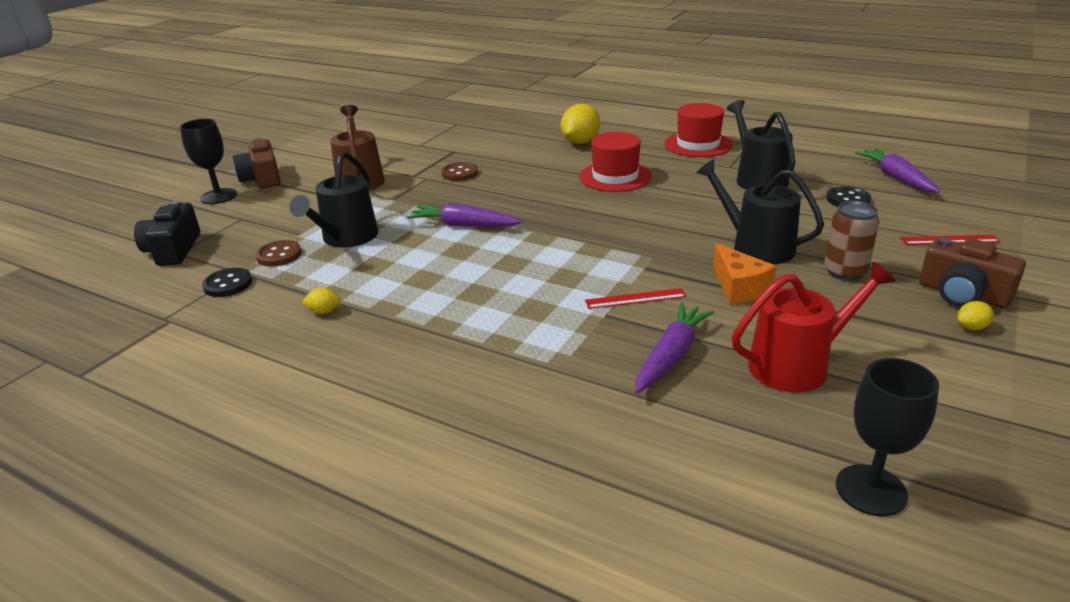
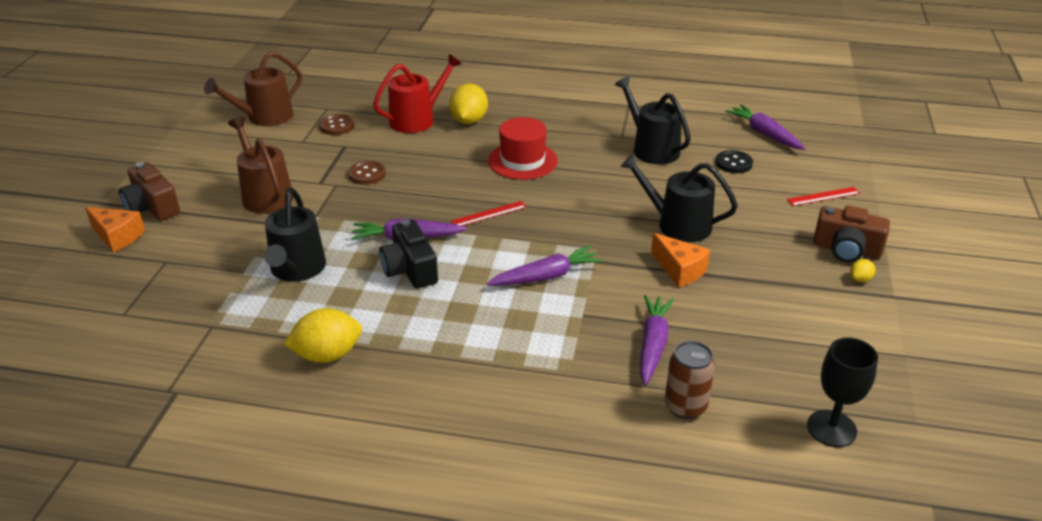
camera: 20 degrees left, 5 degrees up
black camera [134,200,200,266] -> black camera moved to [379,220,438,289]
black goblet [180,119,237,204] -> orange cheese [85,207,145,253]
black button [202,268,252,297] -> none
brown button [255,240,302,267] -> brown button moved to [319,114,355,135]
yellow lemon [302,288,340,314] -> yellow lemon [284,308,362,363], size x2.15
red ruler [585,288,687,309] -> red ruler moved to [451,201,527,226]
red hat [664,103,733,157] -> none
red watering can [732,262,896,392] -> red watering can moved to [373,54,462,133]
brown can [824,201,879,281] -> brown can moved to [665,341,715,419]
none -> brown watering can [204,51,302,126]
none -> purple carrot [487,245,603,285]

